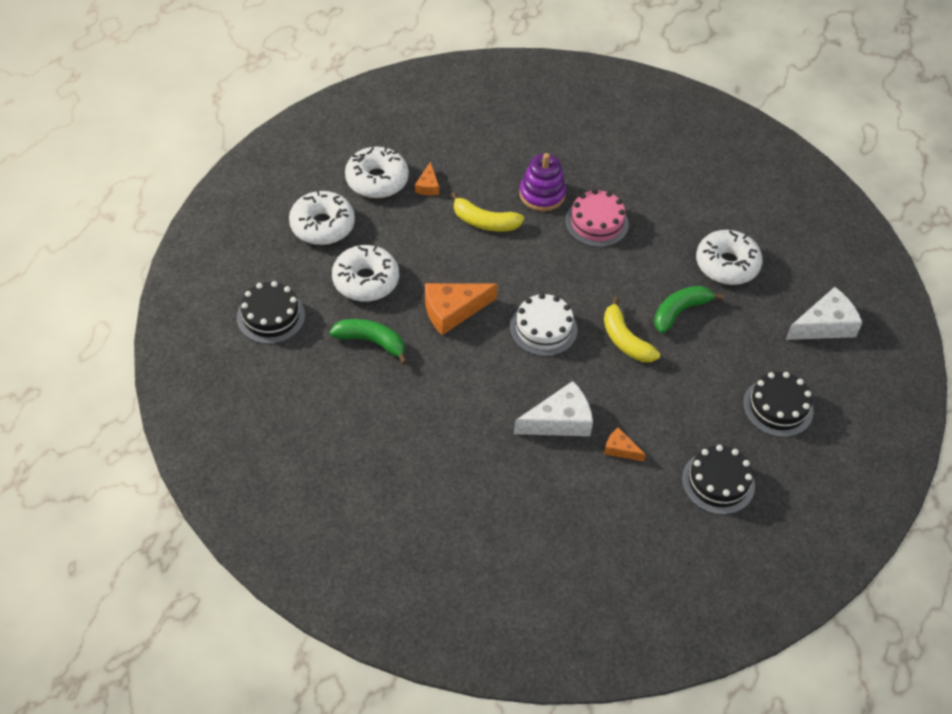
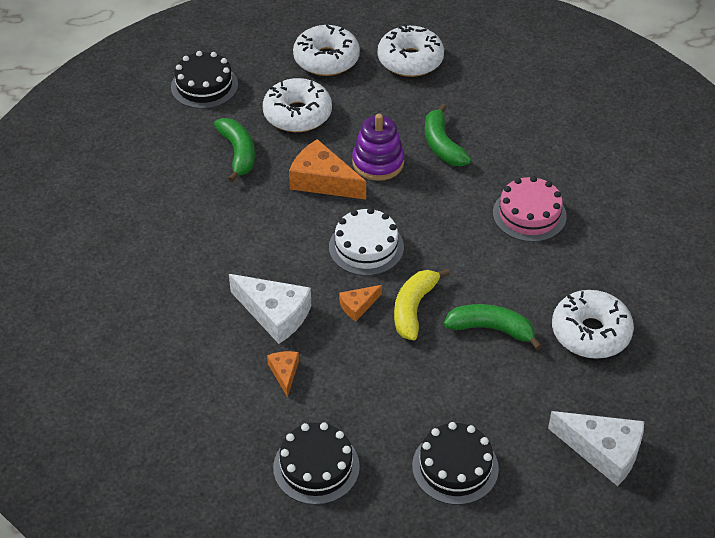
camera: 55 degrees right, 5 degrees down
orange cheese [415,162,439,195] -> orange cheese moved to [339,285,382,321]
yellow banana [451,192,524,232] -> green banana [425,104,471,166]
purple stacking toy [519,153,566,211] -> purple stacking toy moved to [352,114,405,181]

